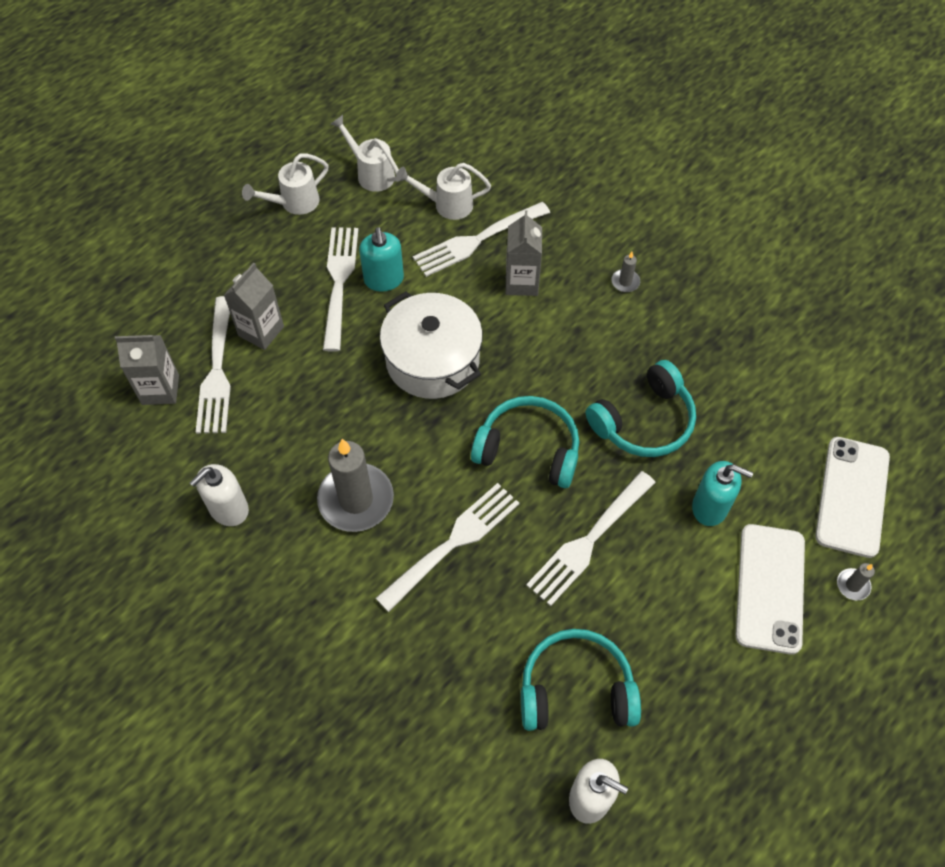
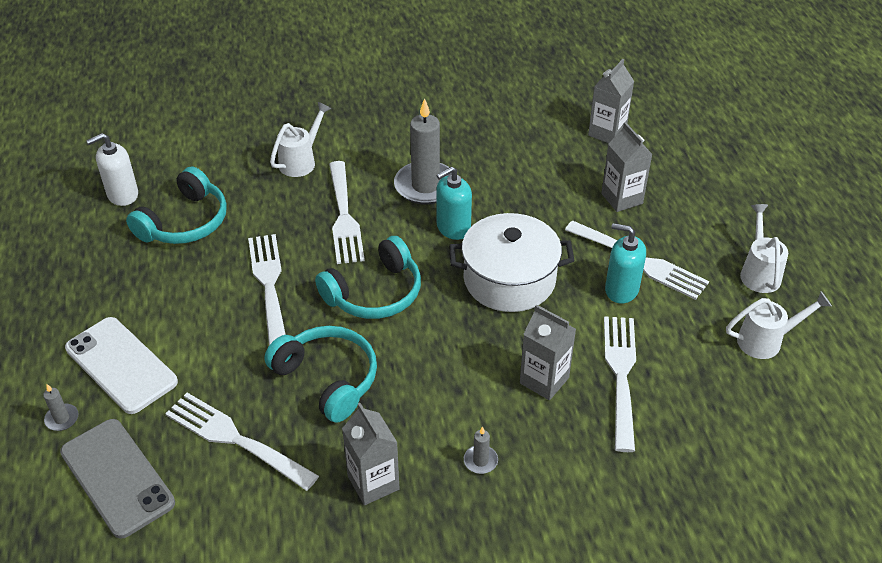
camera: 125 degrees right, 15 degrees down
white soap dispenser [189,464,249,526] -> none
white fork [196,296,231,434] -> white fork moved to [165,393,319,491]
white watering can [395,163,491,220] -> white watering can moved to [270,102,331,177]
turquoise headphones [586,360,696,457] -> turquoise headphones turned 135 degrees clockwise [264,326,377,423]
turquoise soap dispenser [692,461,753,526] -> turquoise soap dispenser moved to [436,166,472,240]
white phone [815,437,890,558] -> grey phone [60,419,175,538]
none -> grey carton [342,403,400,505]

